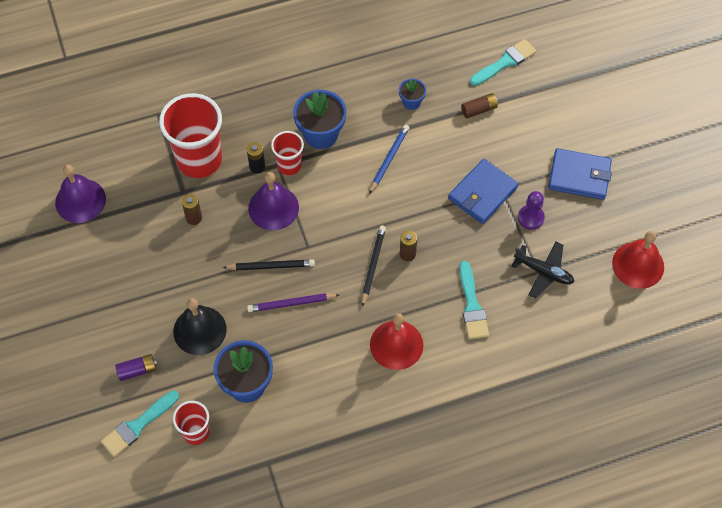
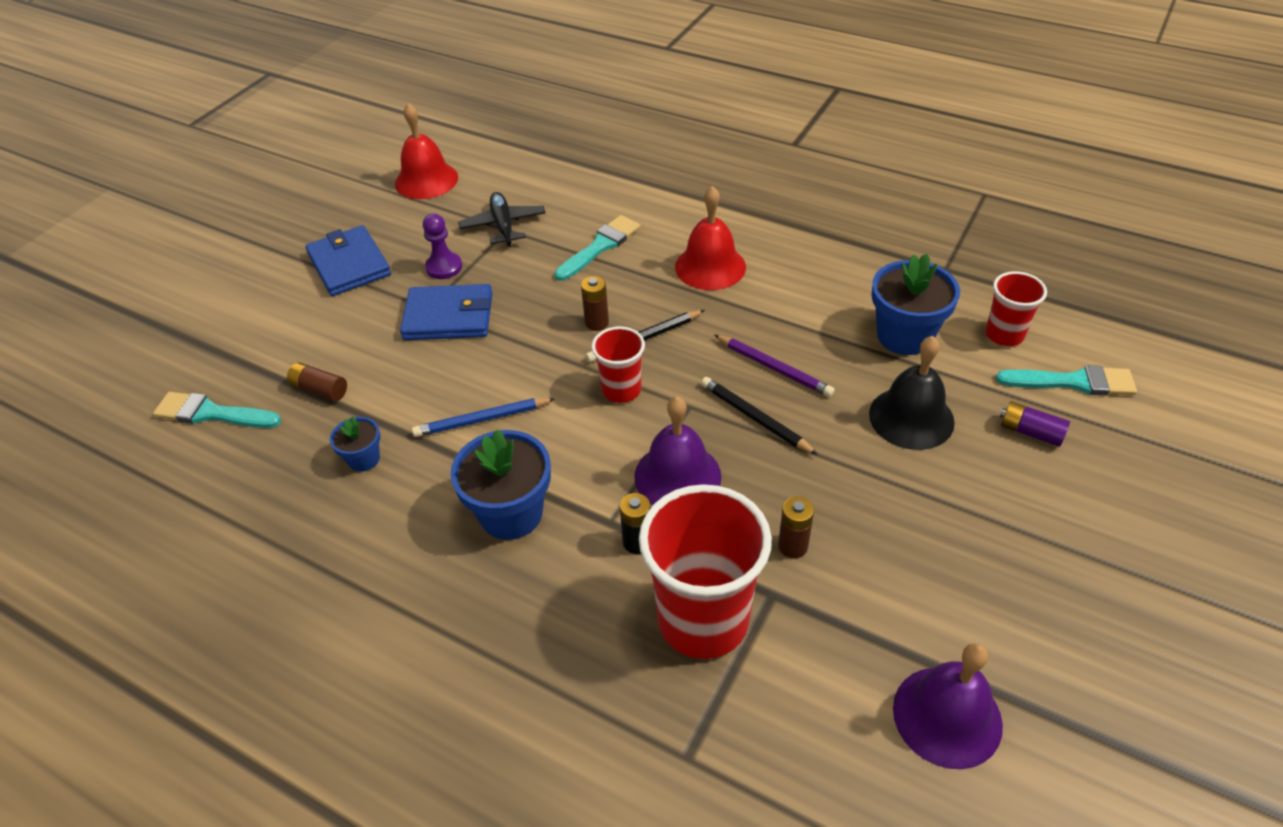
camera: 130 degrees left, 15 degrees down
red cup [271,131,304,175] -> red cup moved to [591,326,645,403]

